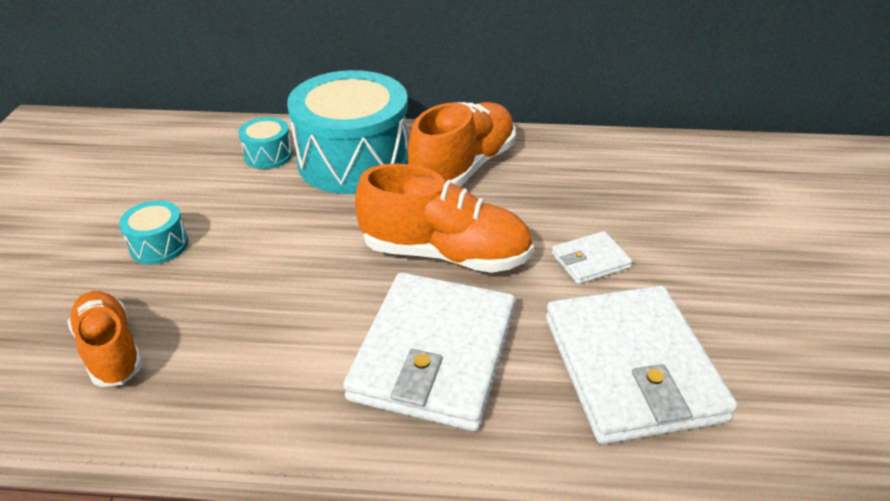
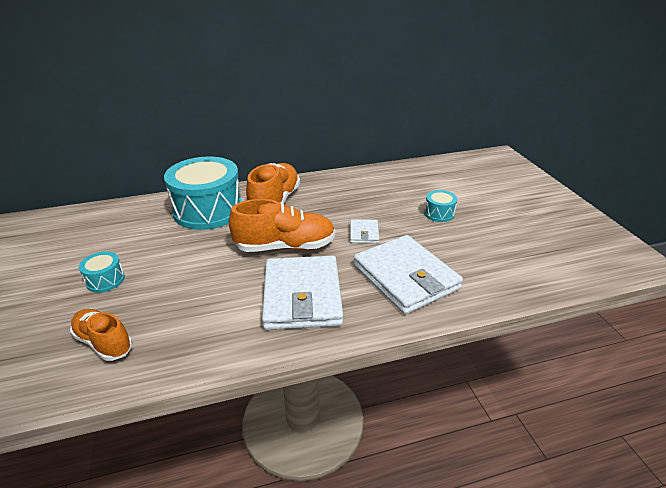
camera: 20 degrees left, 5 degrees down
turquoise drum [238,117,293,169] -> turquoise drum moved to [424,190,457,222]
white wallet [552,231,632,284] -> white wallet turned 45 degrees counterclockwise [350,219,379,243]

